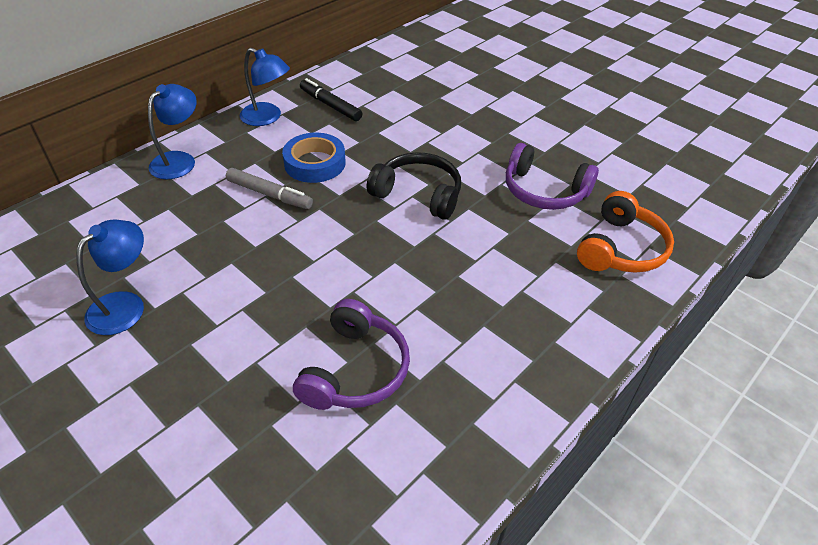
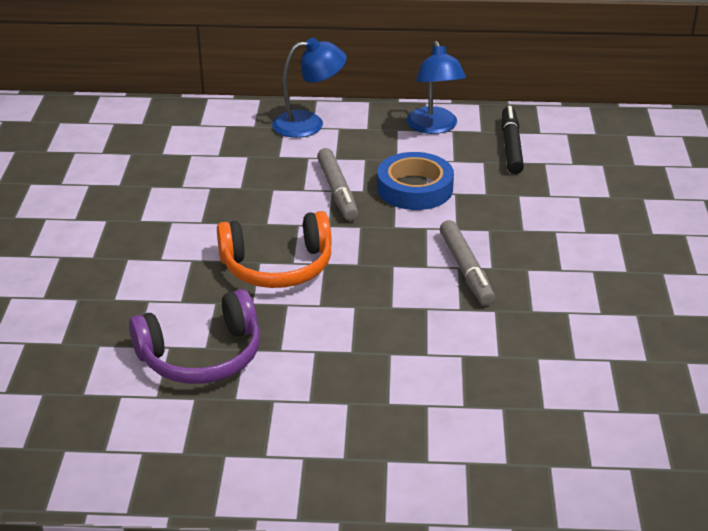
camera: 50 degrees right, 10 degrees down
blue lamp [76,219,144,335] -> none
black headphones [367,152,461,220] -> grey marker [440,220,495,305]
purple headphones [506,143,599,210] -> none
orange headphones [577,191,674,273] -> orange headphones moved to [217,211,332,288]

